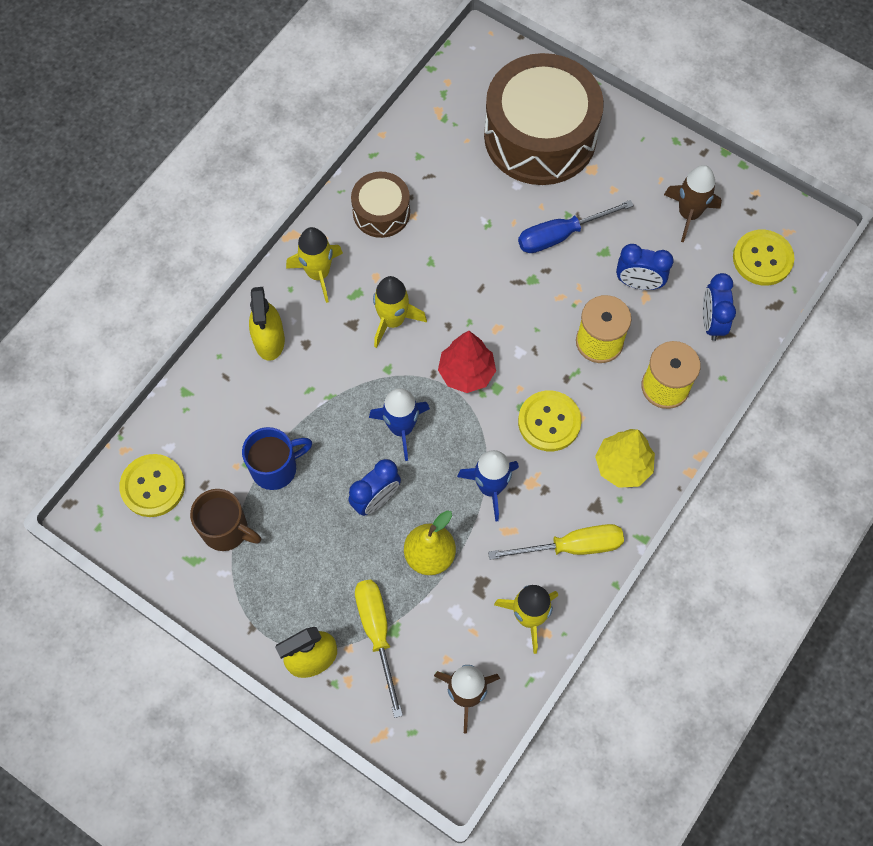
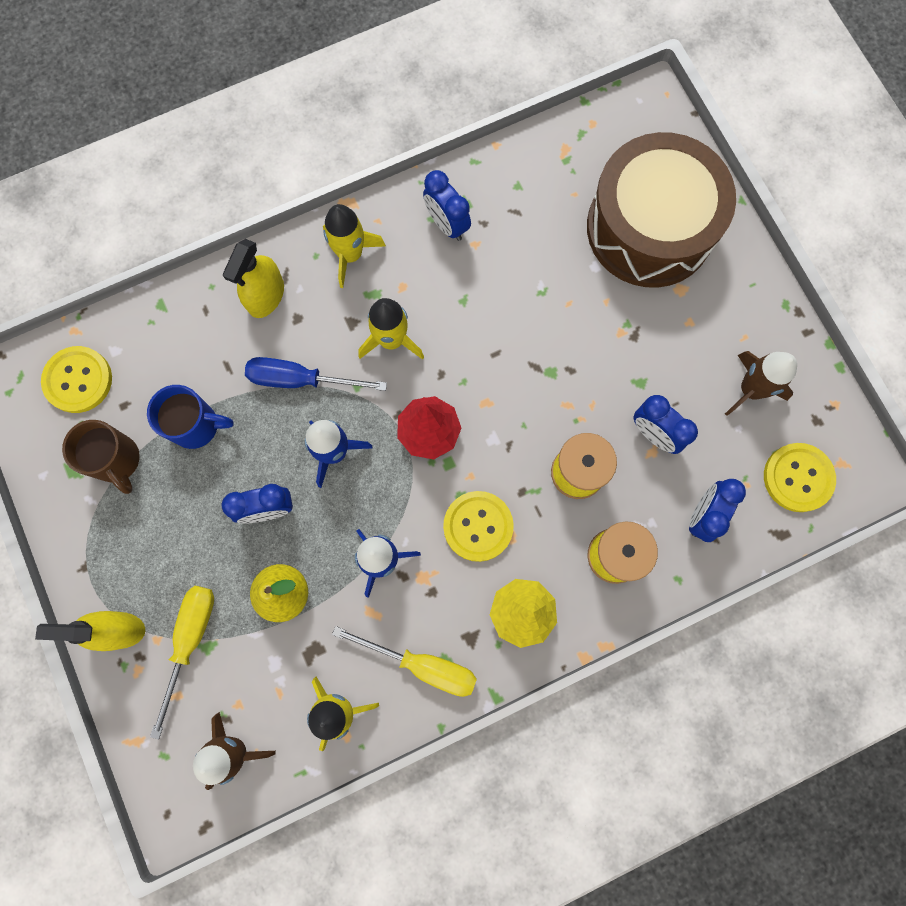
camera: 30 degrees right, 10 degrees up
brown drum [351,172,410,238] -> blue clock [423,170,471,241]
blue screwdriver [518,200,634,253] -> blue screwdriver moved to [245,357,387,391]

